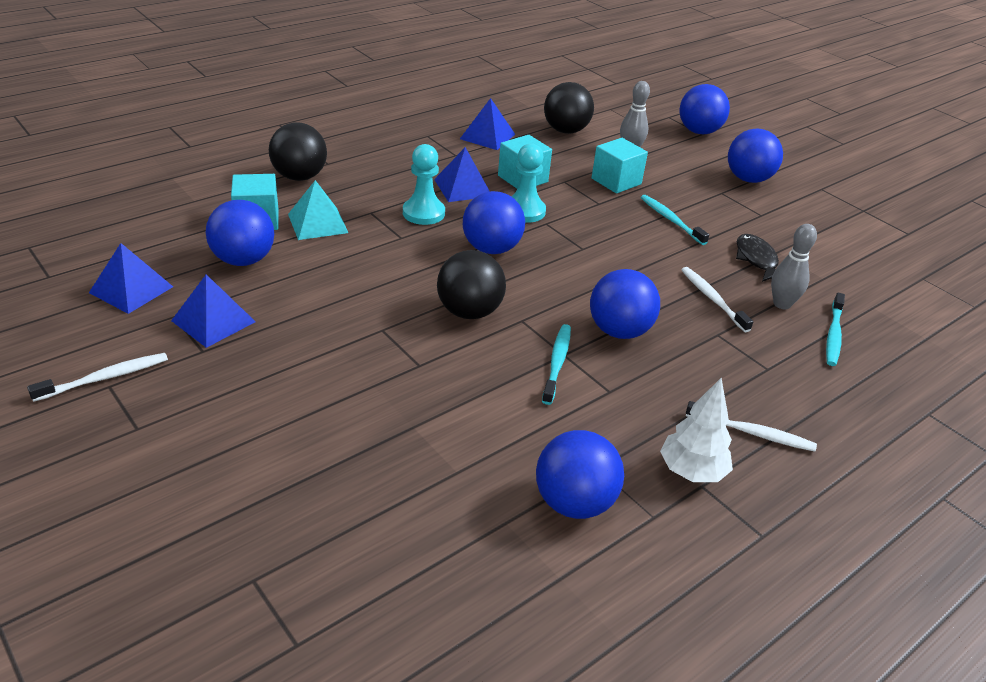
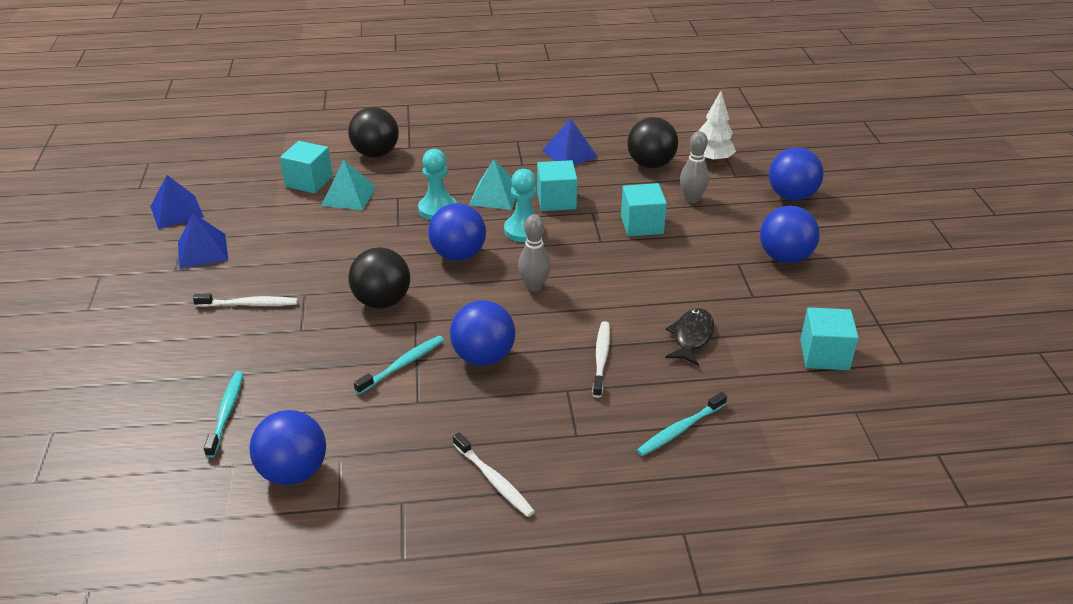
camera: 35 degrees right, 0 degrees up
white toothbrush [27,353,168,402] -> white toothbrush moved to [193,294,298,307]
blue ball [206,200,274,266] -> none
blue pyramid [434,147,490,202] -> turquoise pyramid [469,159,516,210]
turquoise toothbrush [641,195,709,245] -> turquoise toothbrush moved to [204,371,243,458]
white tree [660,378,733,482] -> white tree moved to [699,91,736,163]
grey bowling pin [771,224,817,309] -> grey bowling pin moved to [518,215,551,292]
none -> turquoise cube [800,307,859,370]

